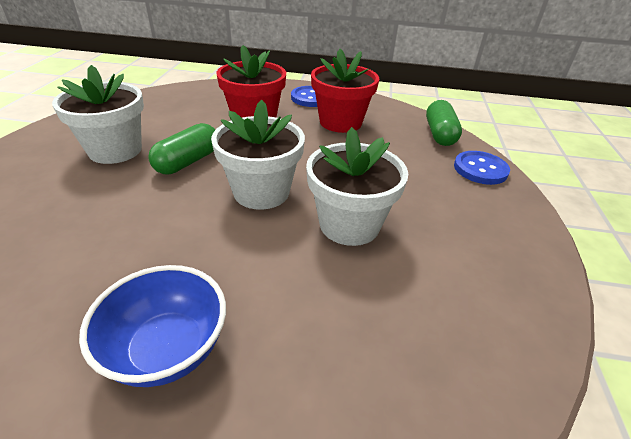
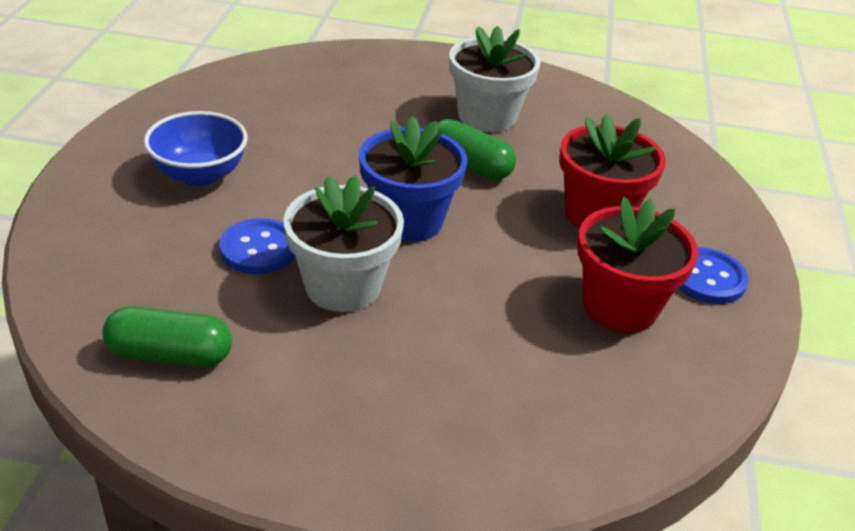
camera: 90 degrees right, 0 degrees up
white flower pot [211,100,305,210] -> blue flower pot [359,116,467,242]
green capsule [426,100,462,146] -> green capsule moved to [102,307,232,367]
blue button [454,151,510,185] -> blue button moved to [219,218,296,274]

